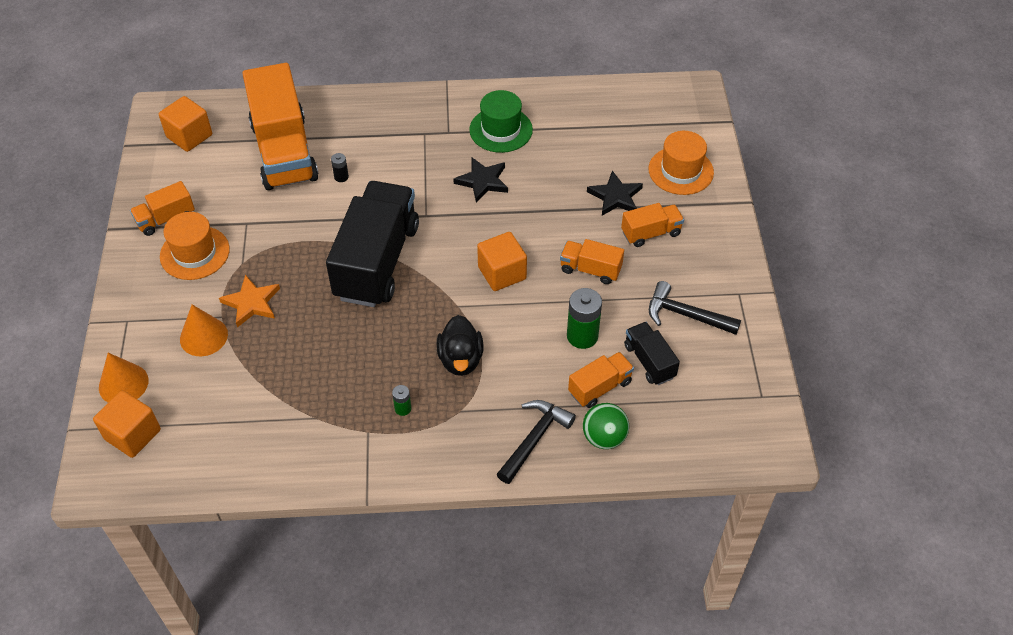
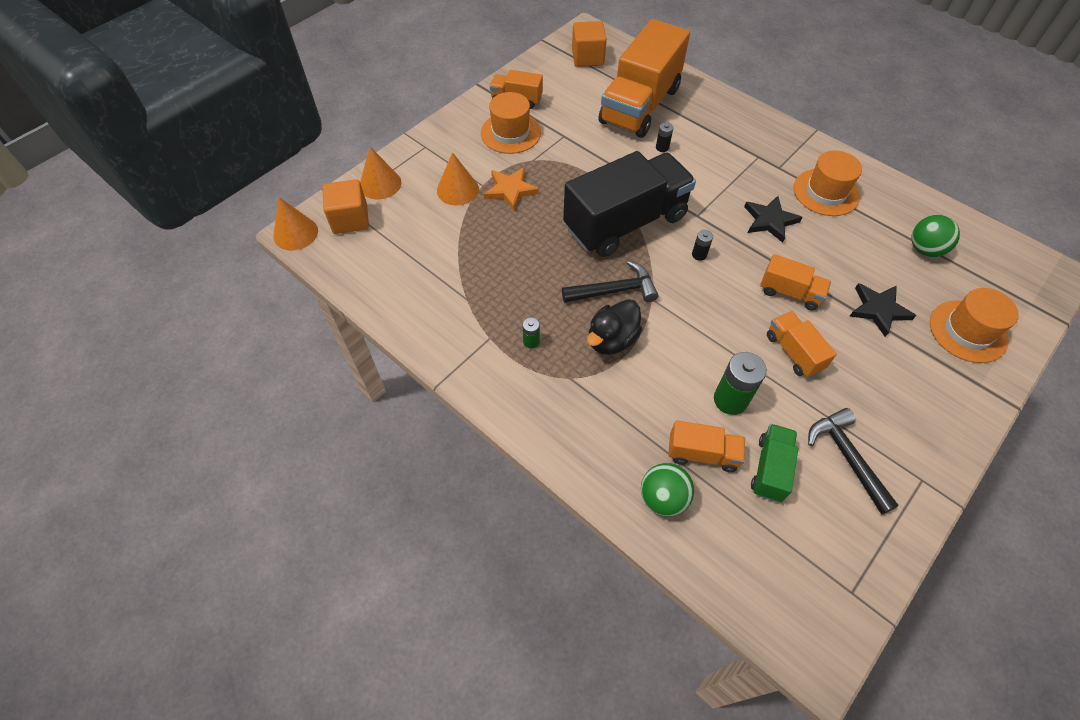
camera: 45 degrees right, 5 degrees up
green hat [469,90,533,153] -> orange hat [794,150,862,216]
orange cube [477,232,527,291] -> none
black hammer [497,400,576,484] -> black hammer moved to [562,261,658,303]
orange truck [621,203,684,247] -> orange truck moved to [760,254,831,311]
black truck [624,322,680,385] -> green truck [751,424,798,502]
none -> orange cone [273,197,318,250]
none -> black battery [692,230,713,261]
none -> green ball [911,215,960,257]

